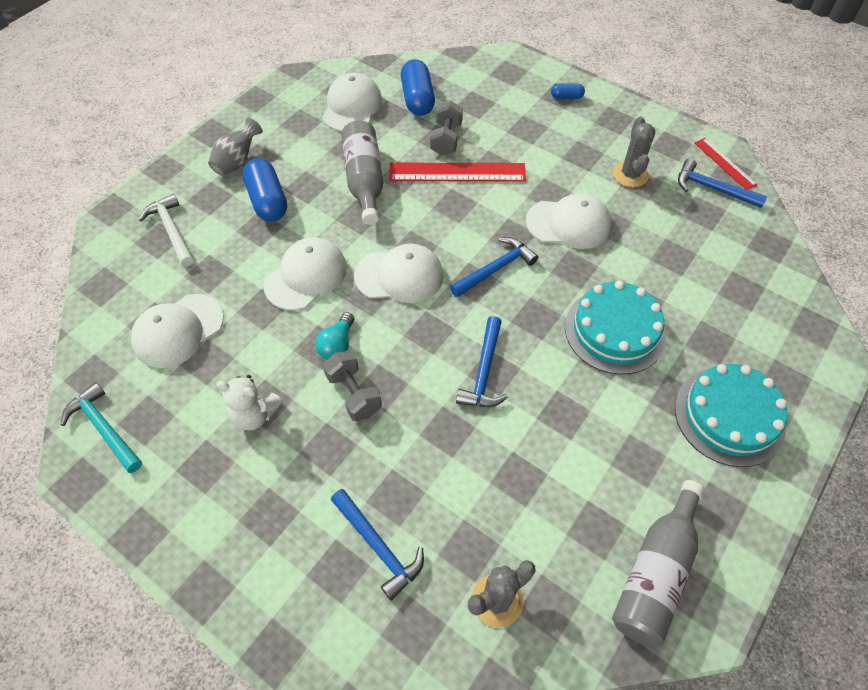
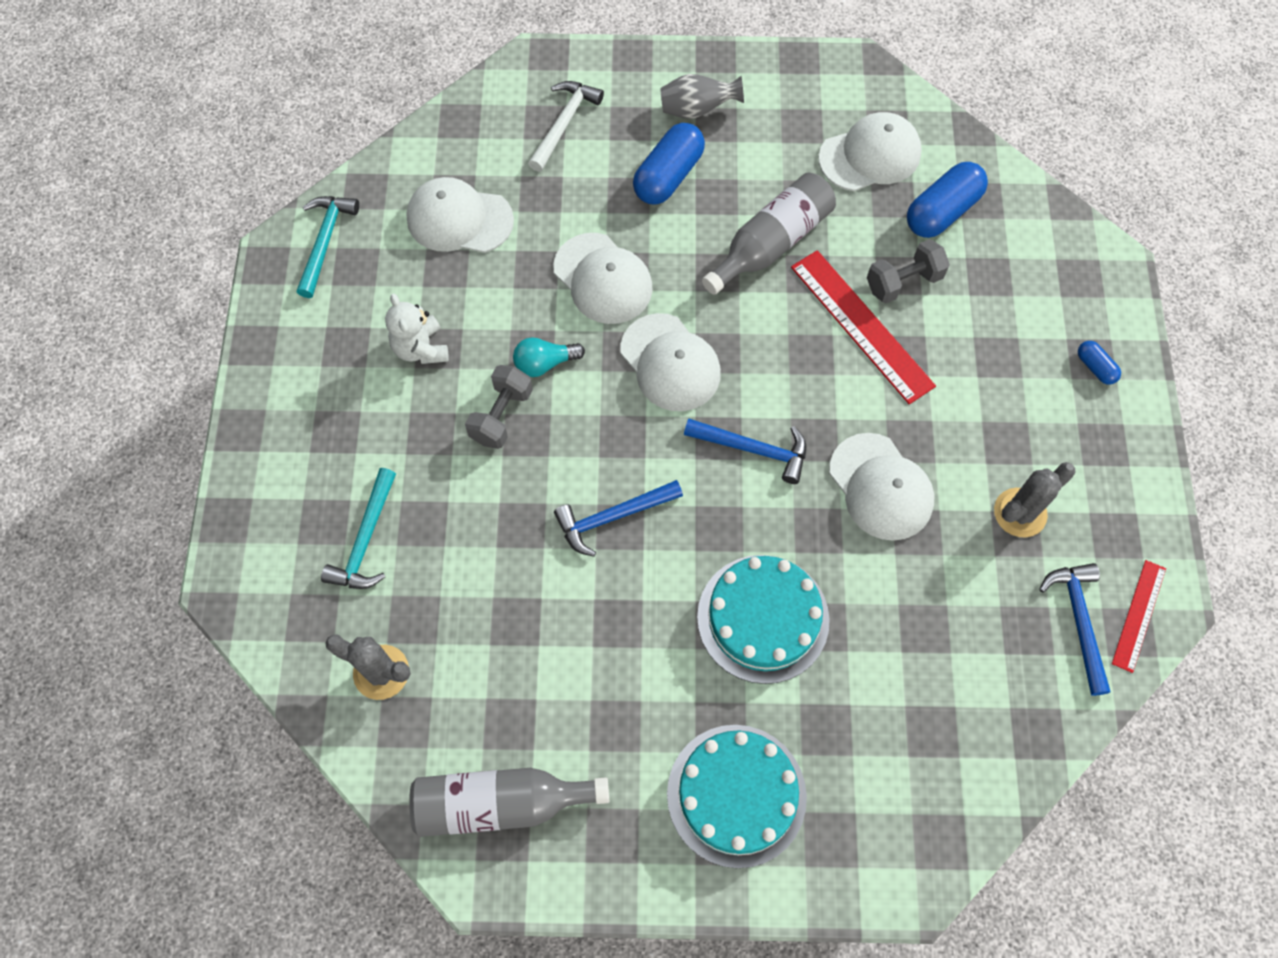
camera: 55 degrees right, 10 degrees up
white cap [264,237,347,310] -> white cap turned 45 degrees clockwise [553,233,653,324]
blue hammer [331,489,424,601] -> turquoise hammer [321,468,396,589]

